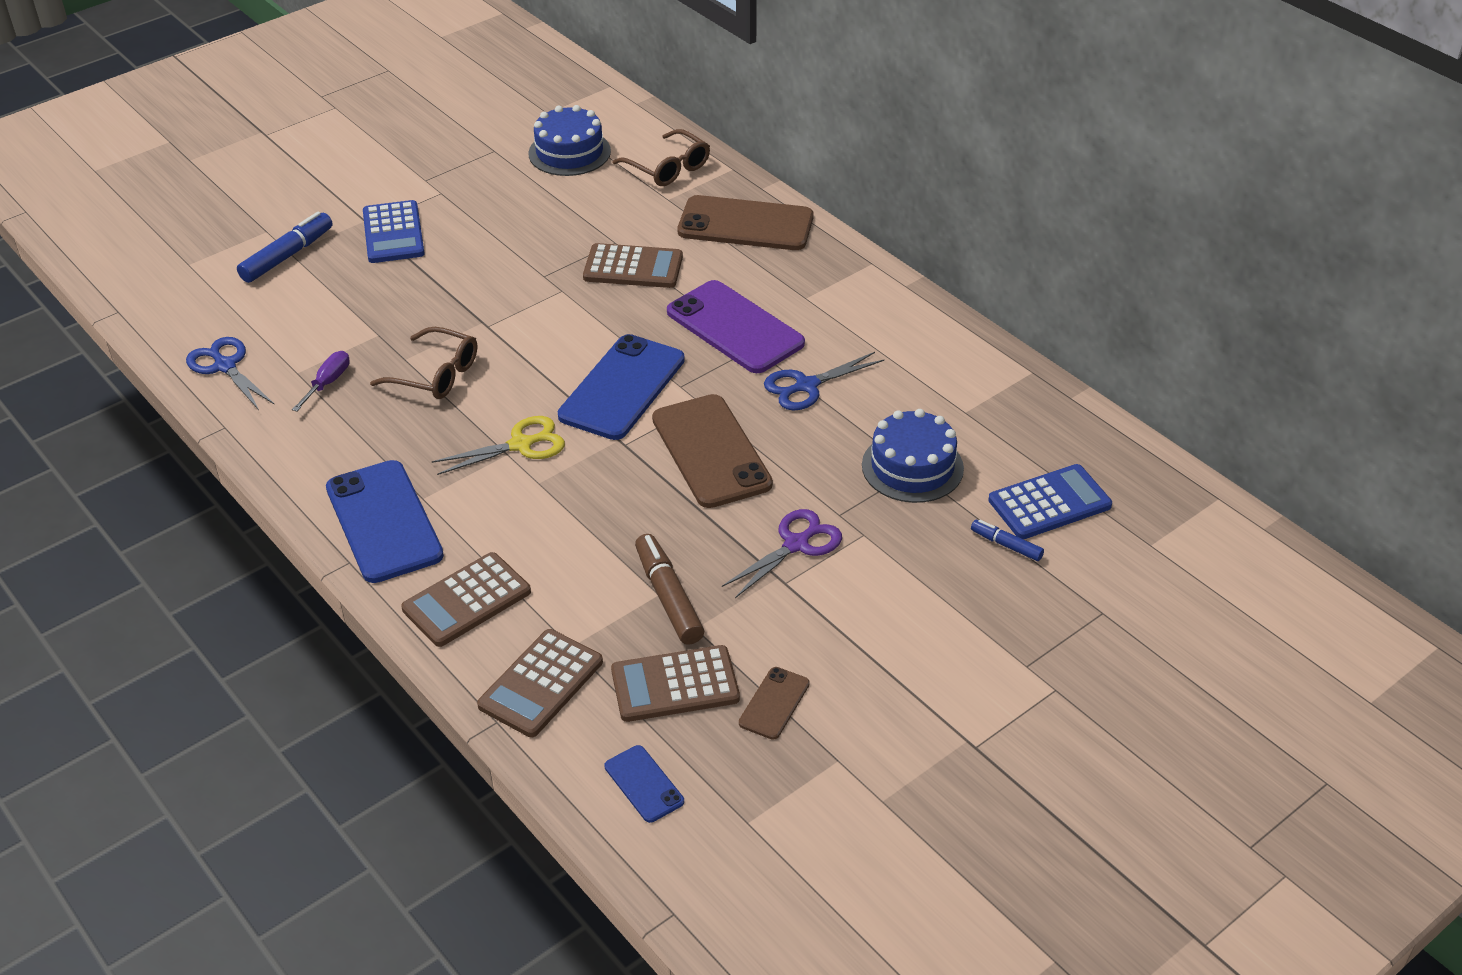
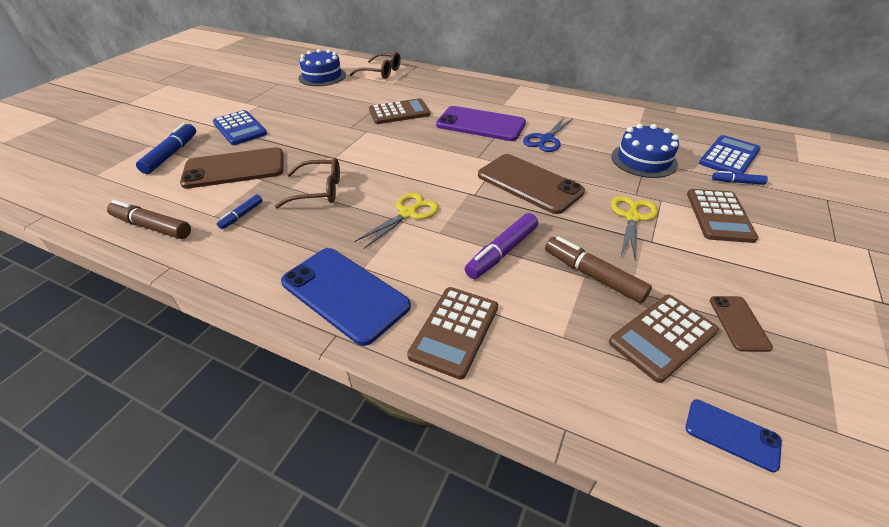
camera: 25 degrees left, 0 degrees up
blue scissors [186,337,275,410] -> brown marker [107,200,191,239]
purple screwdriver [292,351,350,411] -> blue marker [217,194,263,229]
brown calculator [477,629,603,737] -> brown calculator moved to [687,189,758,243]
blue phone [558,334,685,440] -> none
brown phone [678,195,814,250] -> brown phone moved to [180,147,283,189]
purple scissors [722,509,842,598] -> yellow scissors [611,196,658,261]
none -> purple marker [465,213,538,279]

